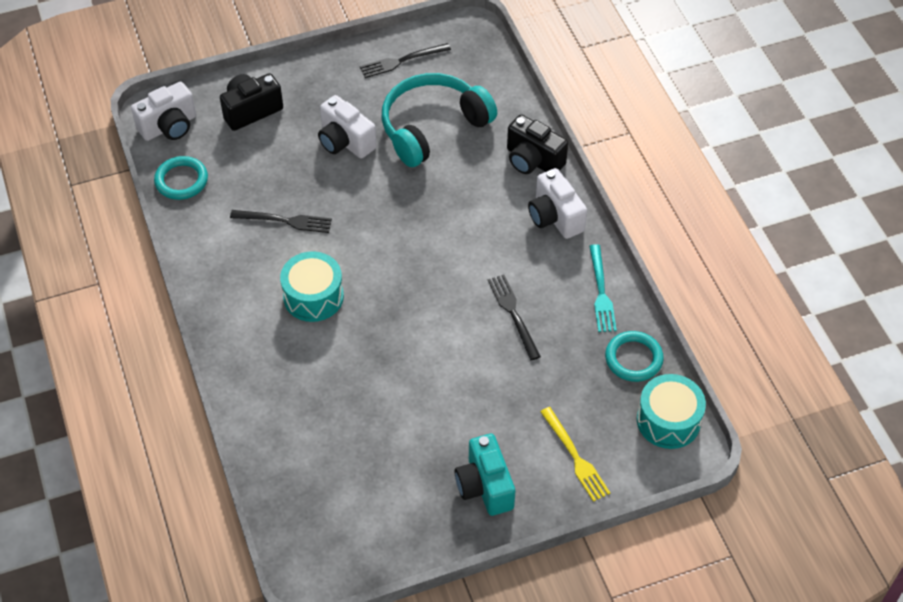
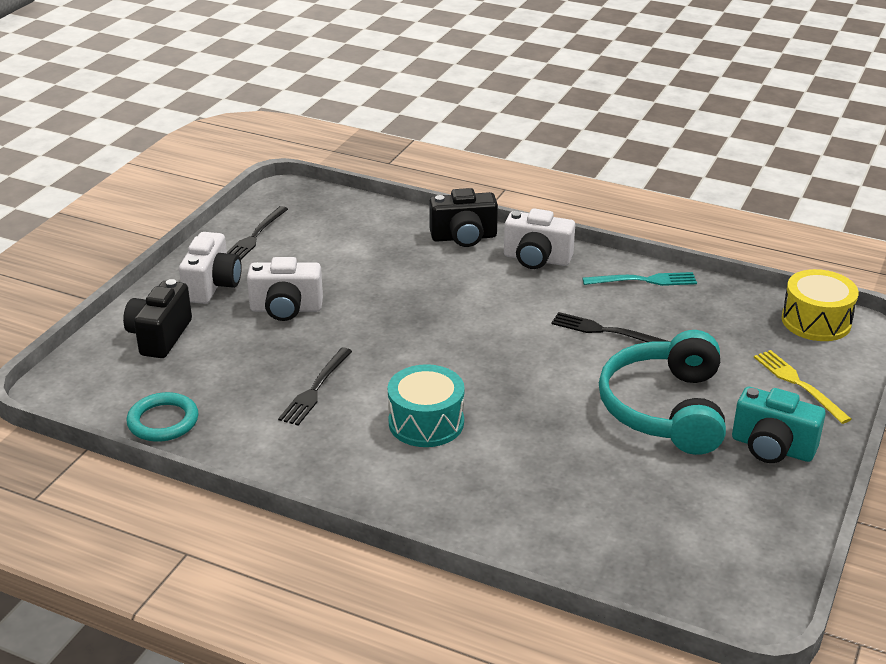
camera: 45 degrees left, 20 degrees down
white camera [131,82,196,141] -> white camera moved to [179,232,242,304]
black fork [230,210,332,233] -> black fork turned 150 degrees clockwise [278,348,352,426]
turquoise headphones [382,73,497,167] -> turquoise headphones moved to [599,330,726,455]
yellow fork [540,407,610,502] -> yellow fork turned 135 degrees counterclockwise [754,350,851,424]
turquoise fork [589,244,617,332] -> turquoise fork turned 45 degrees counterclockwise [582,272,697,286]
turquoise ring [605,331,664,382] -> none
turquoise drum [637,374,706,449] -> yellow drum [782,269,859,341]

